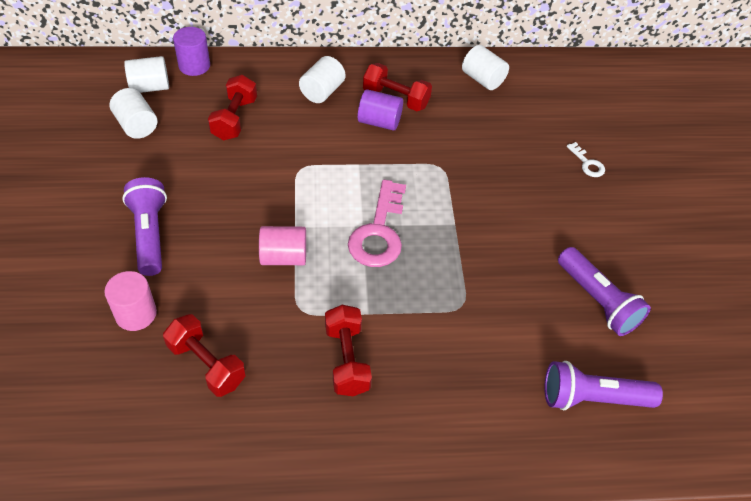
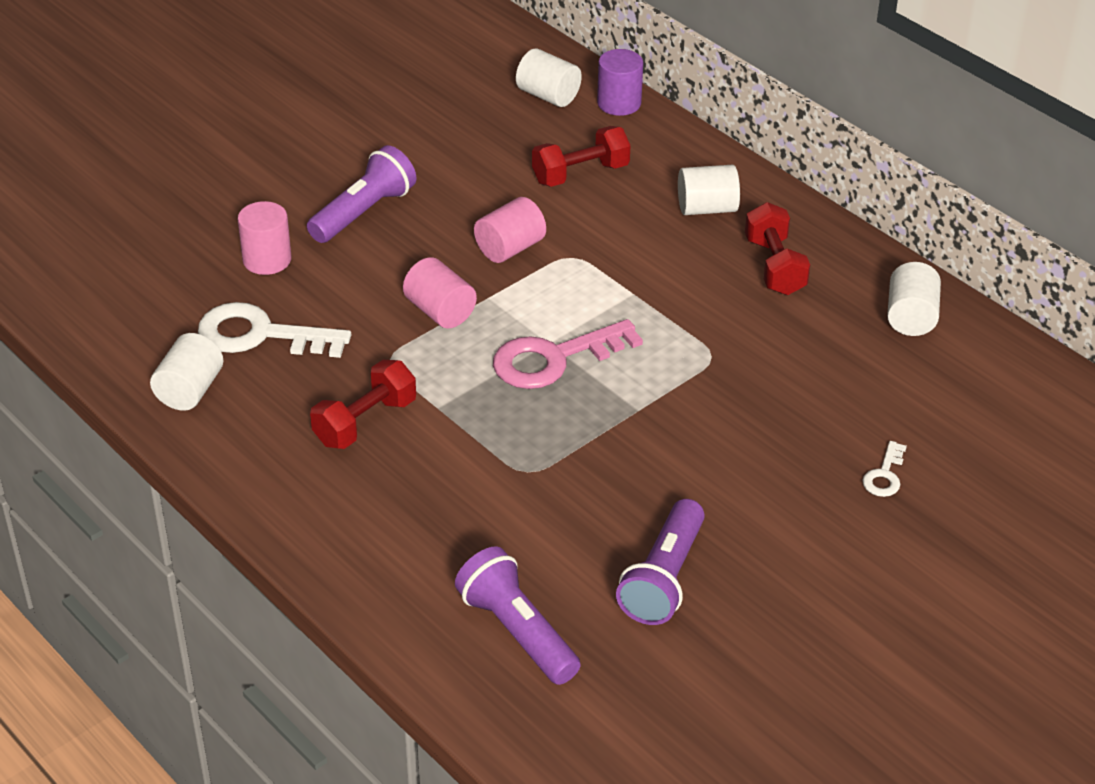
camera: 55 degrees right, 10 degrees down
white cylinder [110,88,157,139] -> white cylinder moved to [150,333,223,411]
red dumbbell [163,314,246,397] -> white key [198,302,351,358]
purple cylinder [357,89,403,131] -> none
none -> pink cylinder [474,197,546,263]

